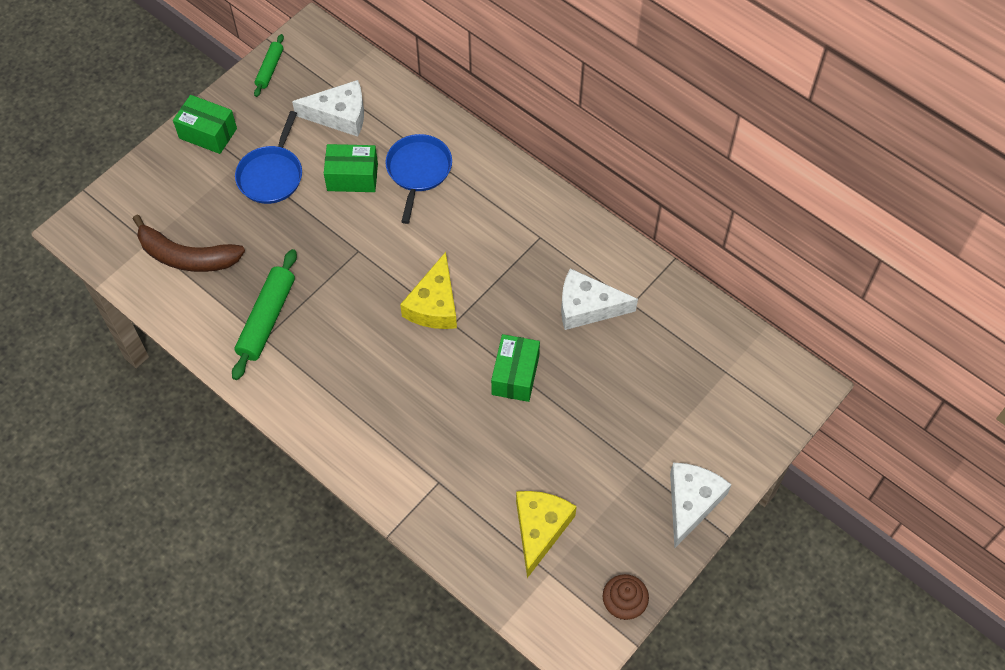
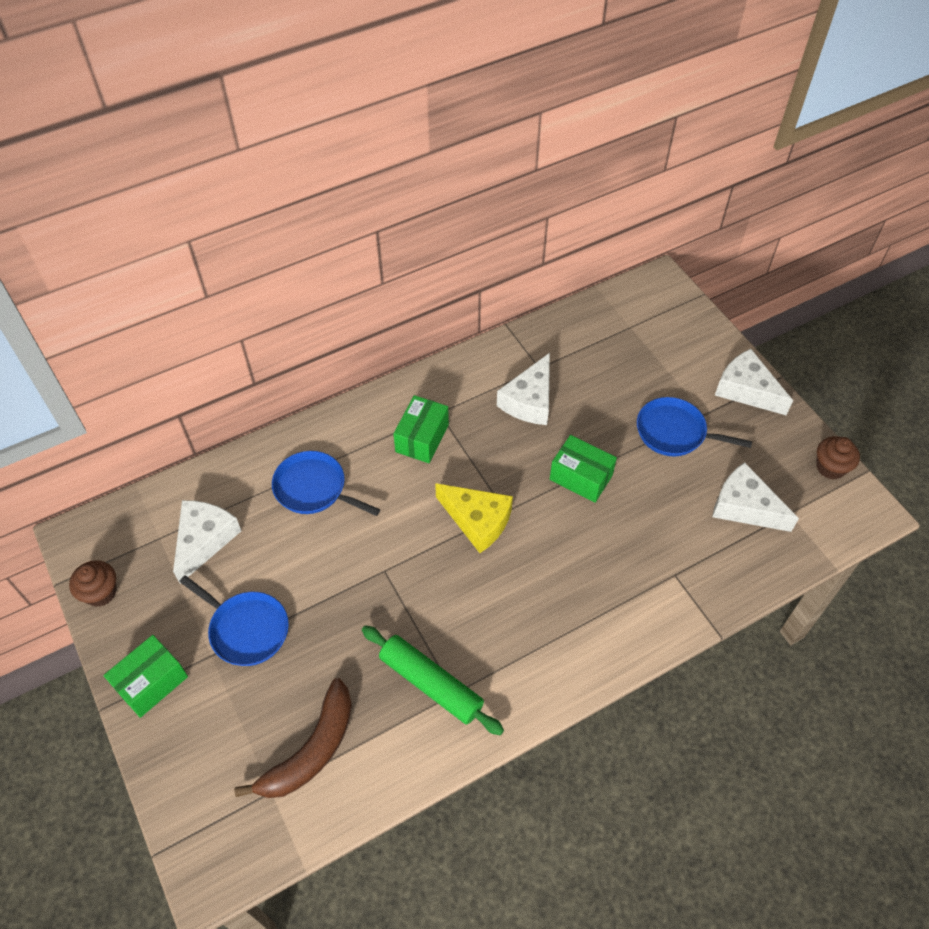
camera: 70 degrees left, 5 degrees down
green rolling pin [254,34,284,97] -> brown cupcake [69,560,117,607]
green box [324,144,378,192] -> green box moved to [393,395,449,463]
yellow cheese [516,491,577,578] -> white cheese [712,462,799,532]
none -> blue pan [637,397,752,456]

